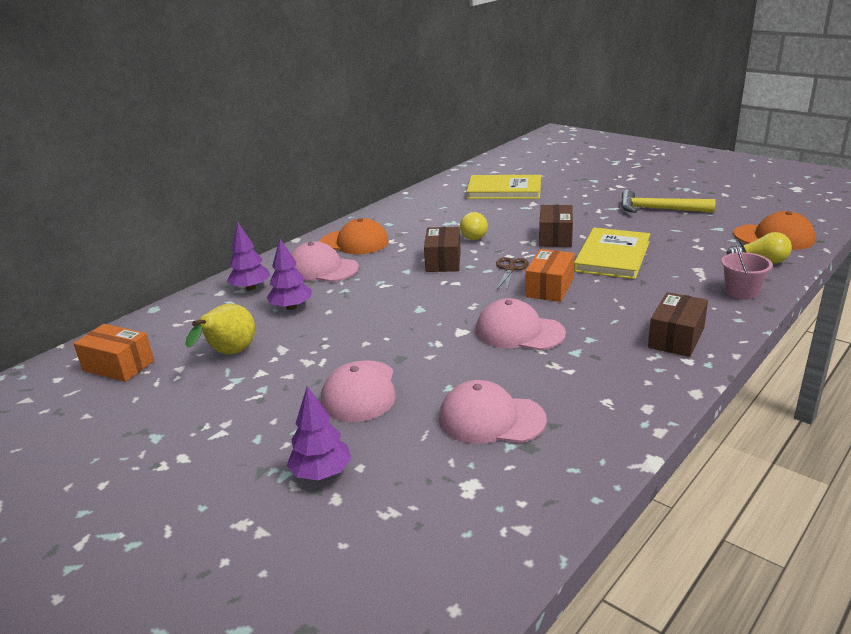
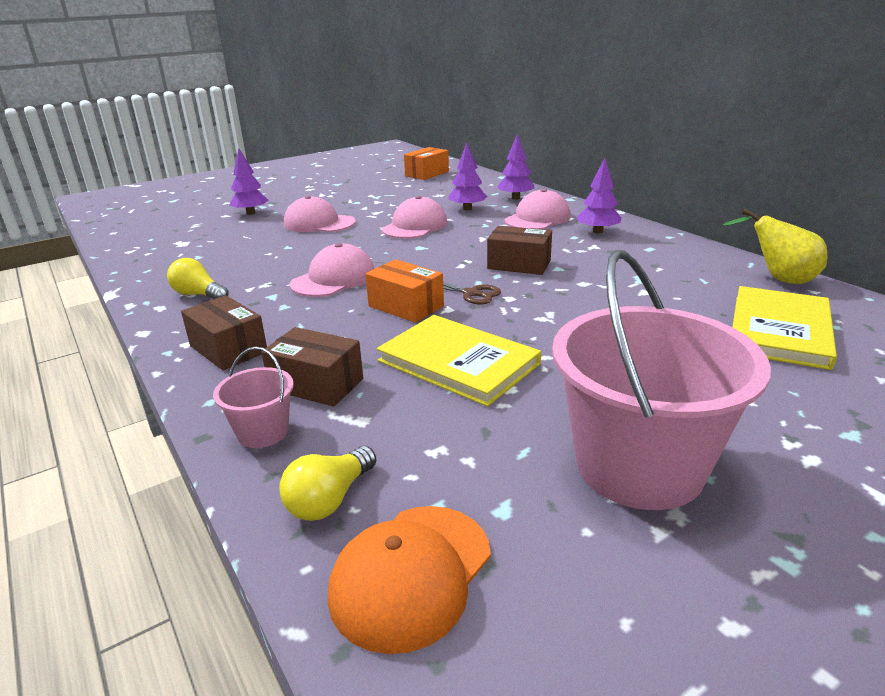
camera: 105 degrees right, 0 degrees up
yellow pear [185,303,255,355] -> yellow pear moved to [723,209,828,284]
orange cap [320,218,389,254] -> purple tree [577,158,621,234]
pink cap [439,380,547,444] -> pink cap moved to [382,196,448,239]
yellow light bulb [460,212,488,240] -> yellow light bulb moved to [167,258,229,299]
brown box [539,205,573,247] -> brown box moved to [261,327,363,407]
yellow hammer [621,190,716,213] -> pink bucket [552,250,771,510]

